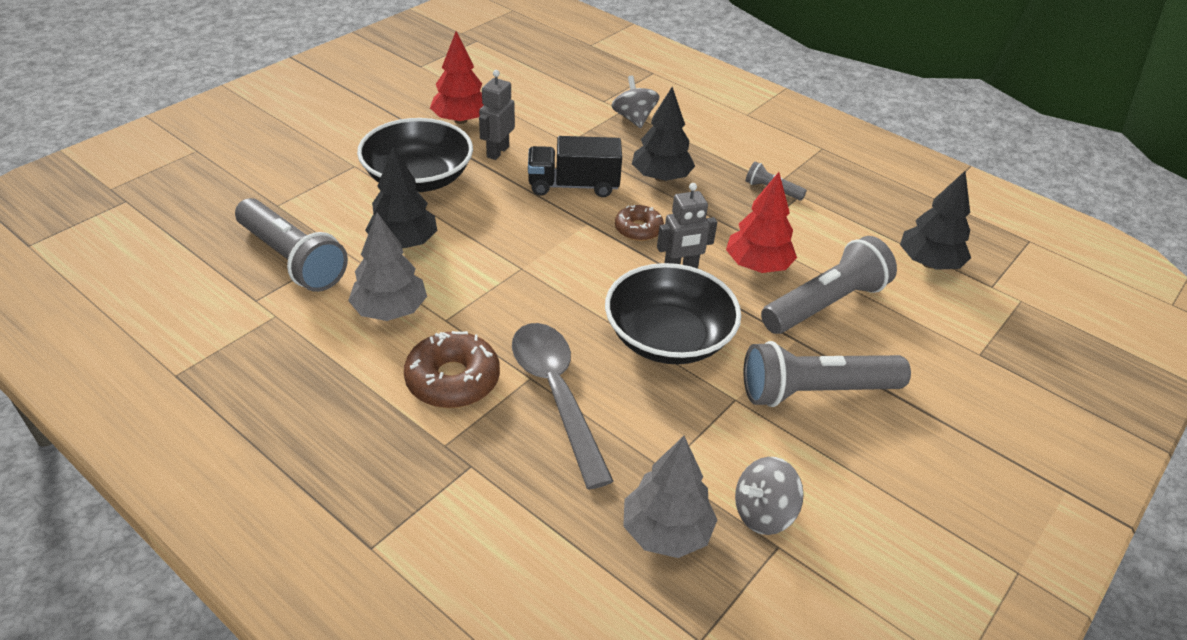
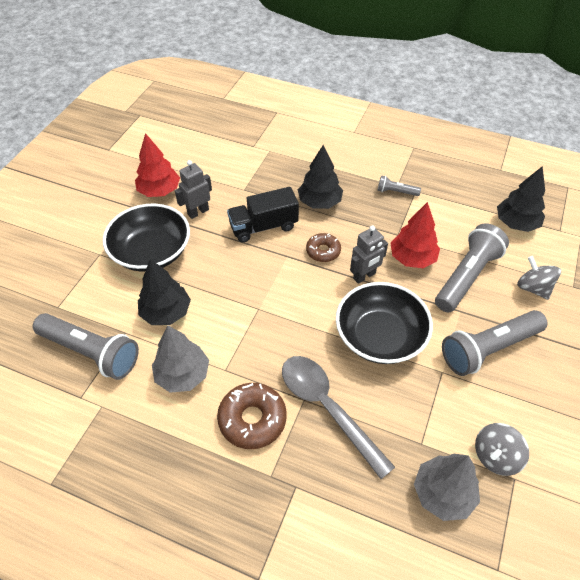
camera: 15 degrees left, 10 degrees up
grey robot [479,70,515,160] -> grey robot turned 45 degrees clockwise [175,160,212,219]
grey spinning top [611,75,659,128] -> grey spinning top moved to [517,256,561,300]

